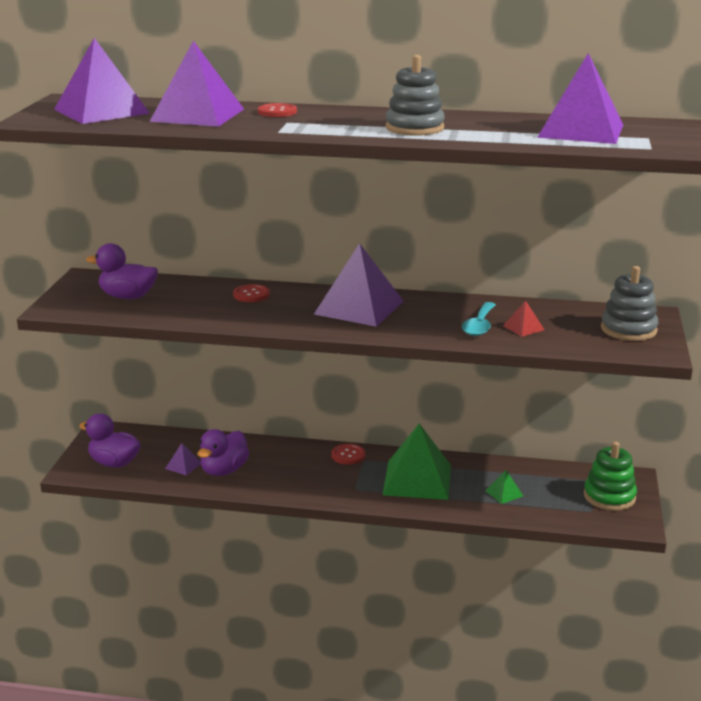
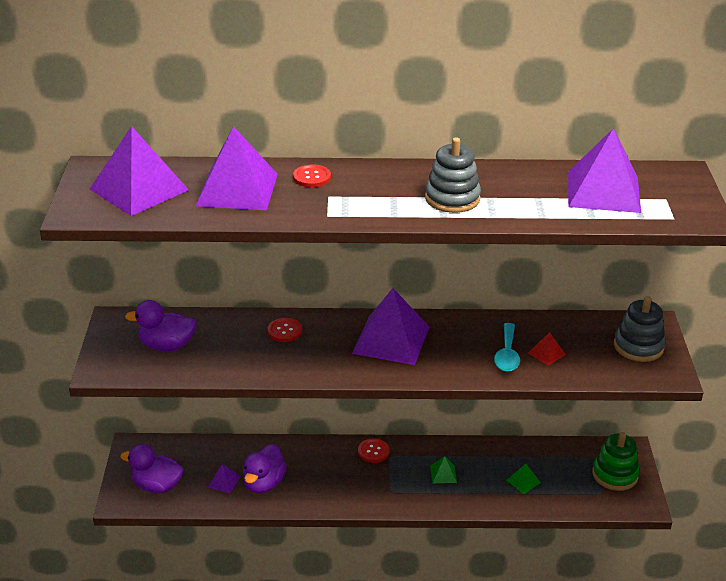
camera: 10 degrees left, 10 degrees up
green pyramid [383,424,451,500] -> green pyramid [430,456,457,483], size x0.42

